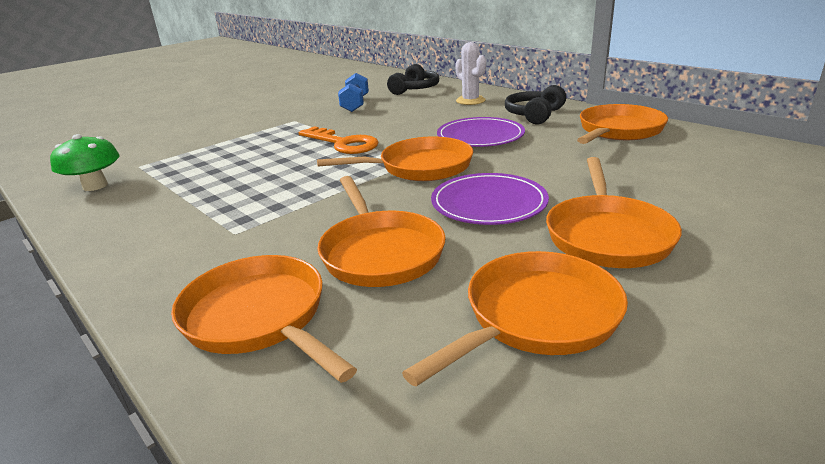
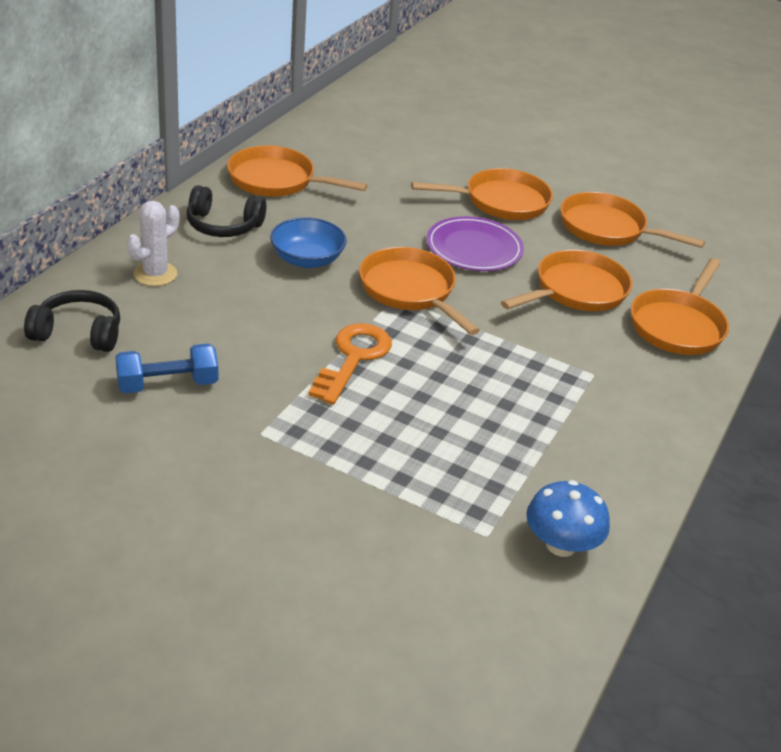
camera: 115 degrees left, 10 degrees up
green mushroom [50,134,120,191] -> blue mushroom [526,480,610,557]
purple plate [437,117,525,147] -> blue bowl [270,217,347,268]

